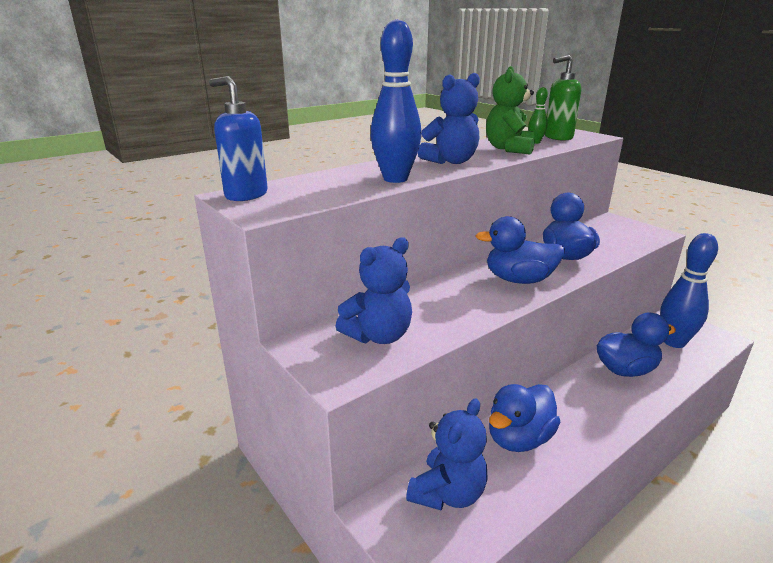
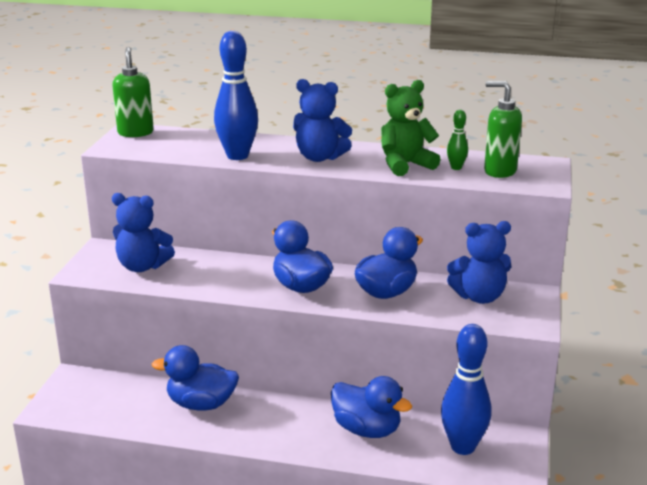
camera: 50 degrees right, 0 degrees up
blue soap dispenser [209,76,268,201] -> green soap dispenser [112,47,154,137]
blue teddy bear [406,398,488,510] -> blue teddy bear moved to [447,221,512,304]

